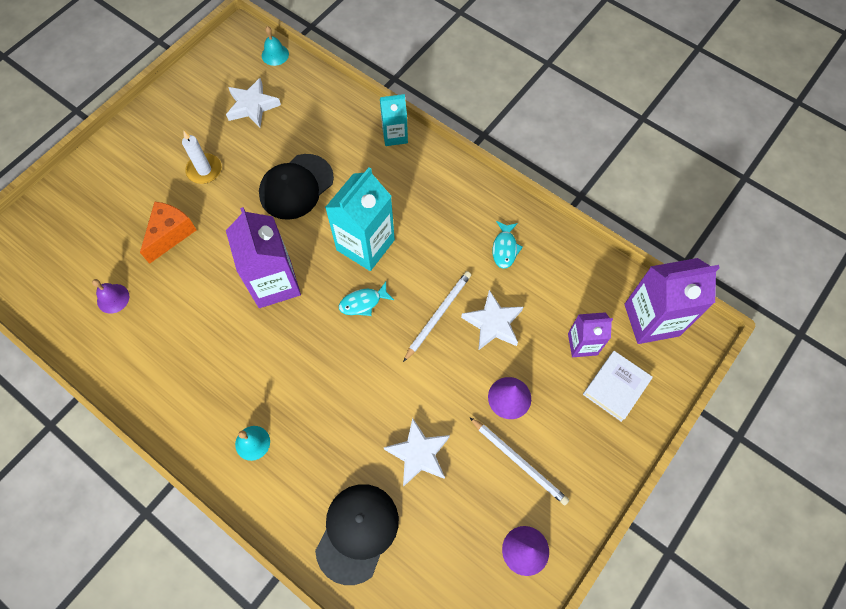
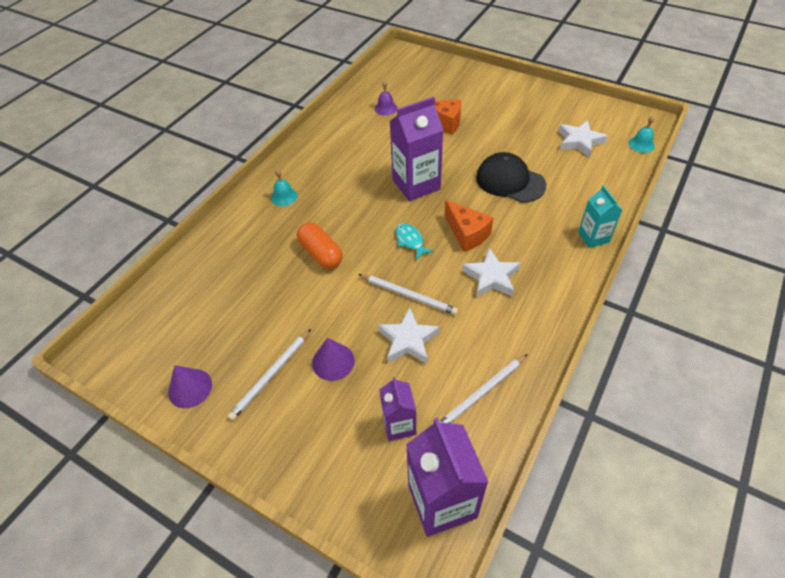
camera: 85 degrees right, 15 degrees down
white candle [182,131,222,184] -> none
black cap [315,484,399,585] -> none
turquoise carton [325,167,395,271] -> orange cheese [445,200,494,252]
white star [384,418,450,487] -> white star moved to [462,248,521,297]
turquoise fish [493,221,523,269] -> none
white book [583,351,653,422] -> none
none -> orange capsule [297,222,343,269]
none -> white pencil [439,354,528,424]

